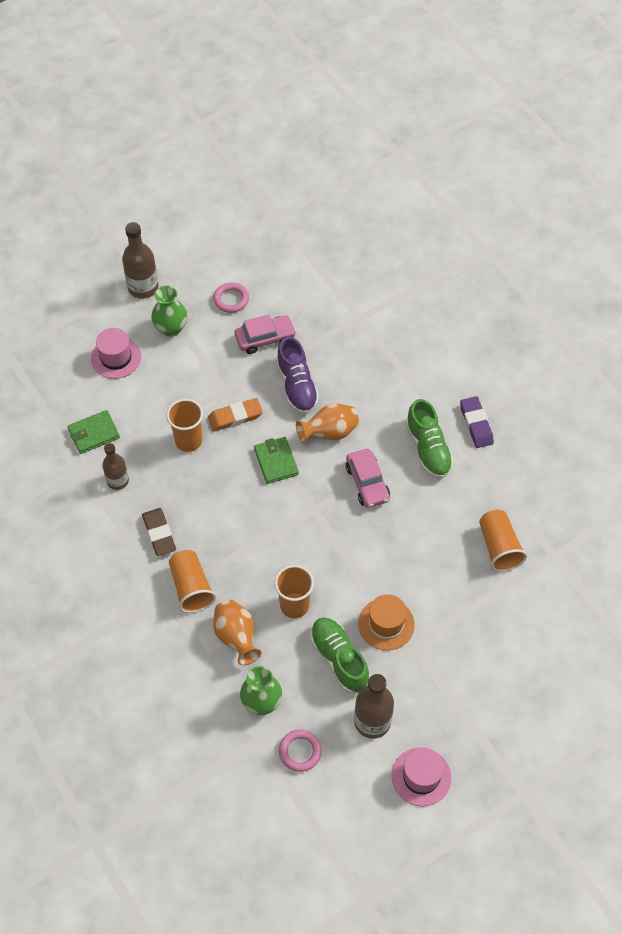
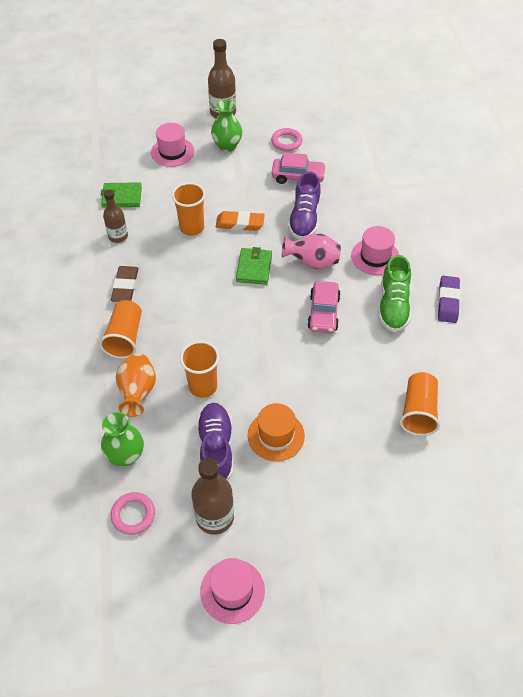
camera: 25 degrees right, 5 degrees down
orange vase [296,403,359,443] -> pink vase [282,234,341,269]
green shoe [310,617,370,693] -> purple shoe [197,403,233,480]
none -> pink hat [351,226,399,275]

